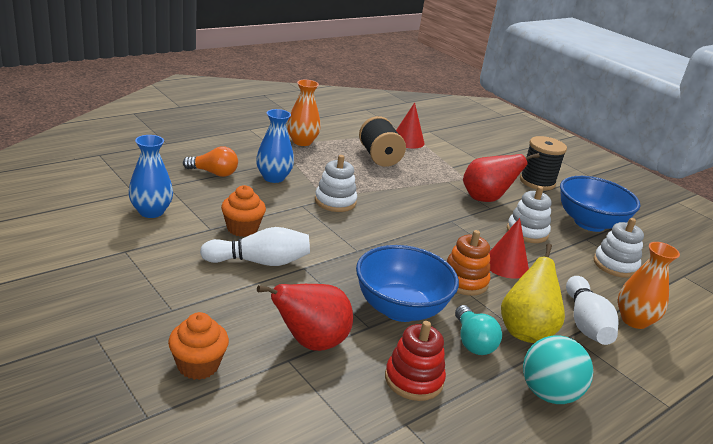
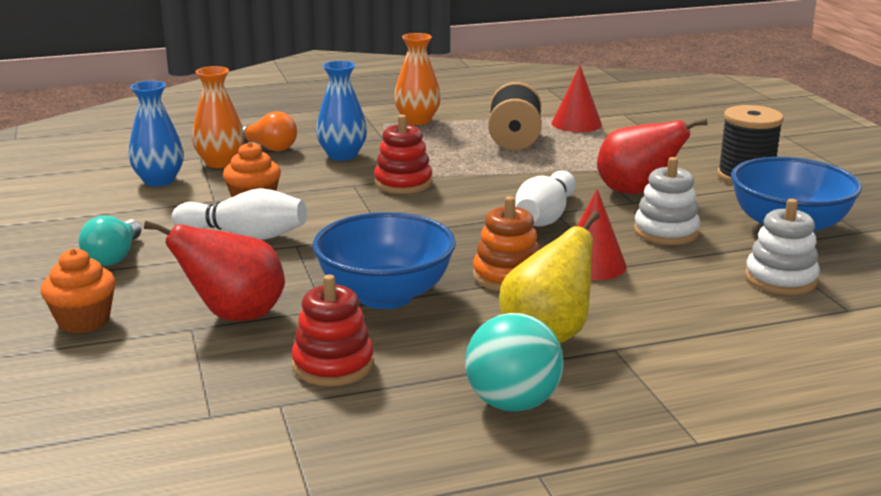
camera: 25 degrees right, 5 degrees down
white stacking toy [315,155,357,212] -> red stacking toy [374,115,432,194]
turquoise light bulb [455,305,502,355] -> turquoise light bulb moved to [79,215,142,266]
white bowling pin [566,276,618,345] -> white bowling pin moved to [515,170,576,227]
orange vase [618,242,680,329] -> orange vase moved to [192,66,244,168]

